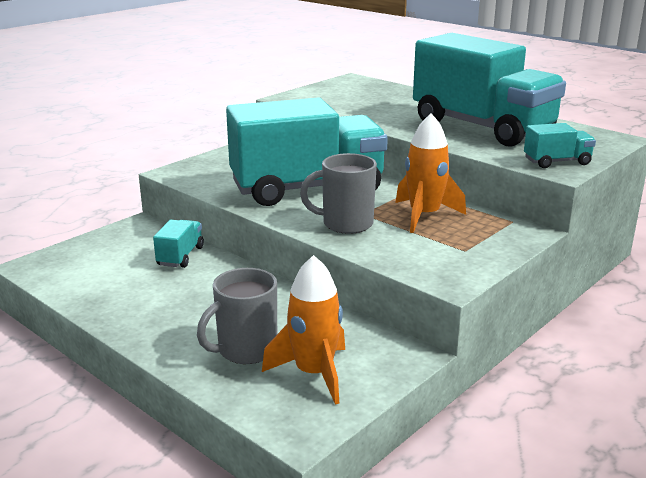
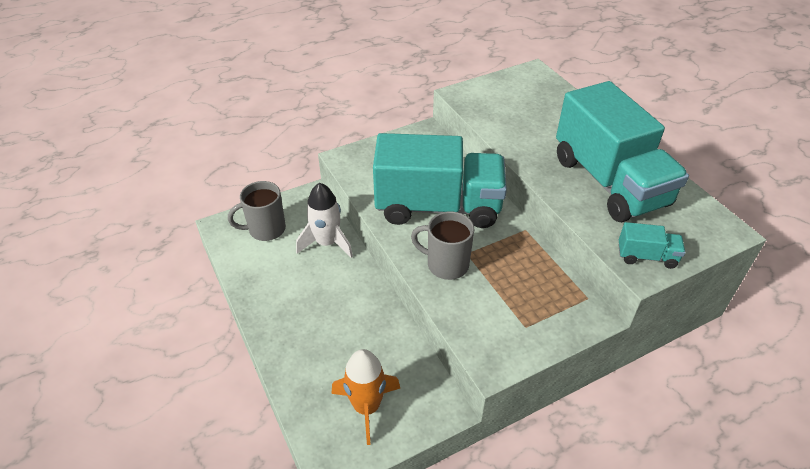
camera: 20 degrees right, 20 degrees up
turquoise truck [153,220,204,268] -> white rocket [296,183,353,258]
grey mug [197,268,277,364] -> grey mug moved to [228,181,286,241]
orange rocket [396,113,466,233] -> none

